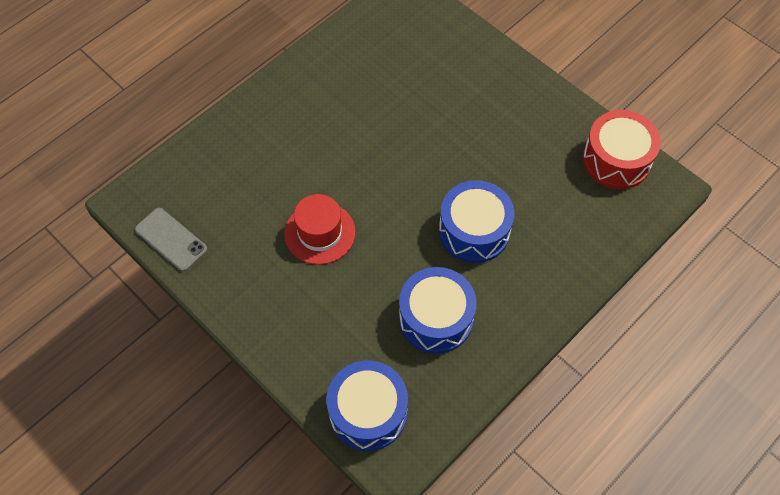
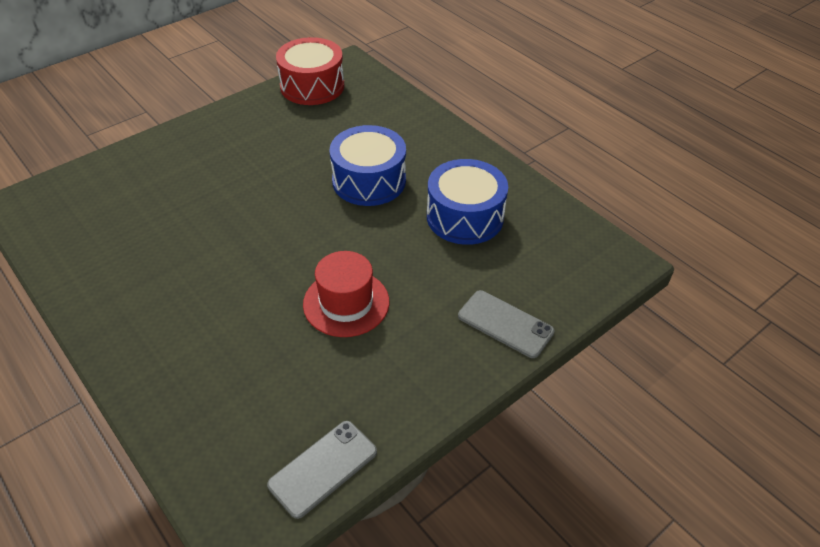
camera: 85 degrees left, 15 degrees down
blue drum [327,360,408,451] -> none
none -> grey phone [458,290,555,358]

